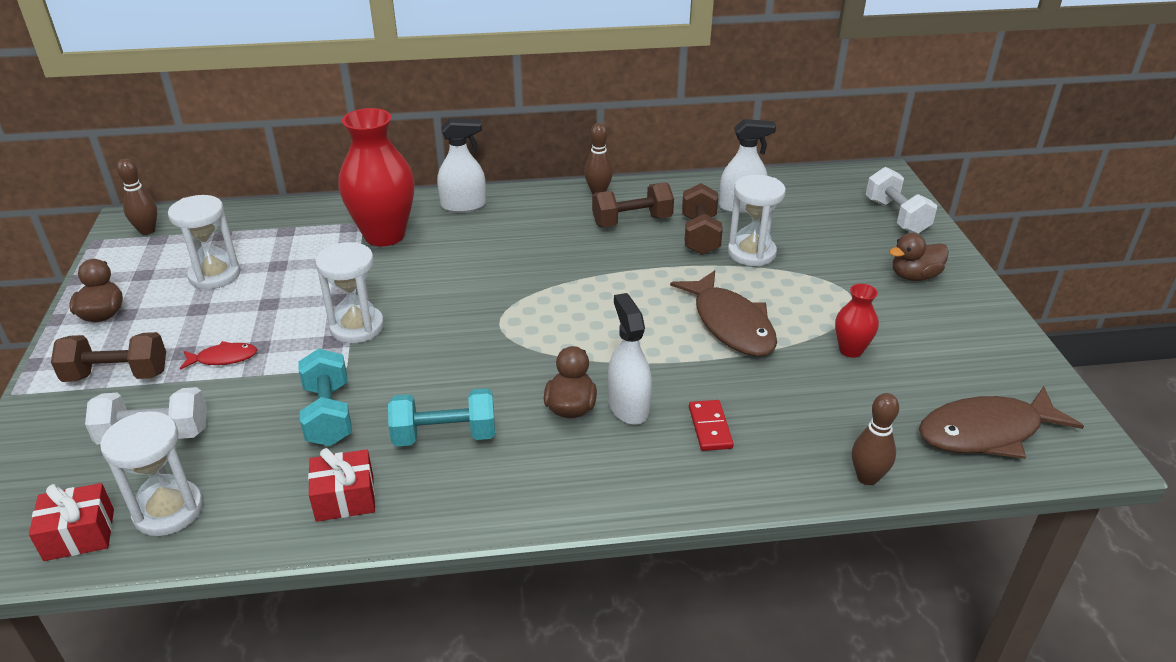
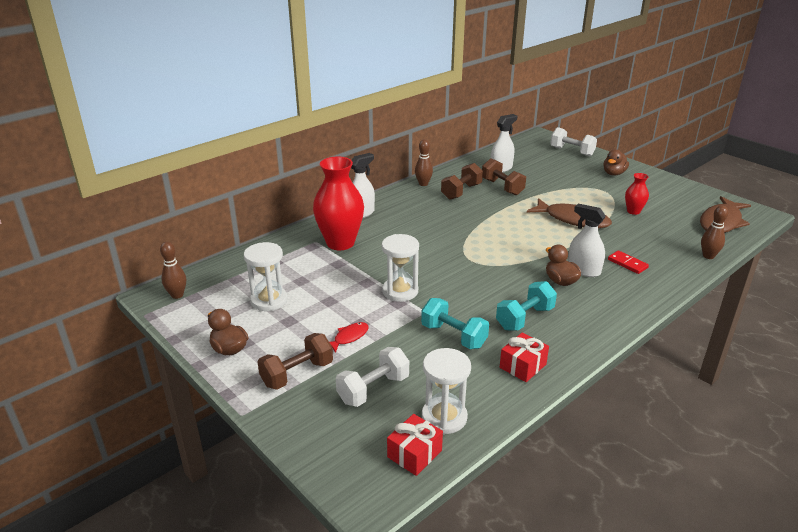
camera: 35 degrees left, 5 degrees down
white hourglass [728,175,786,266] -> none

